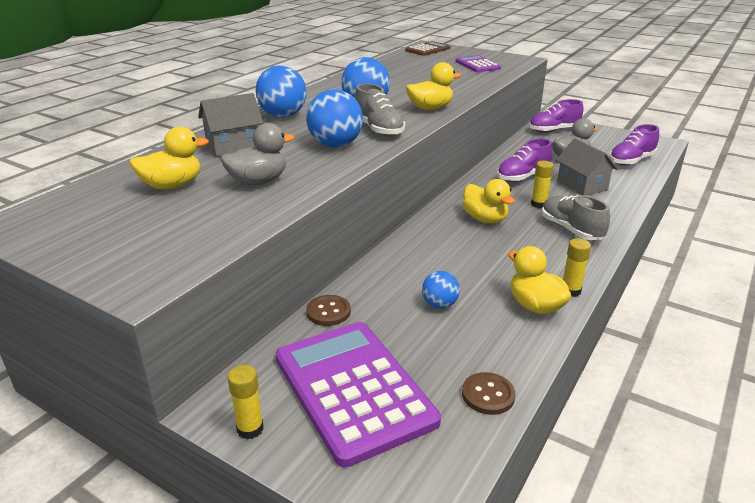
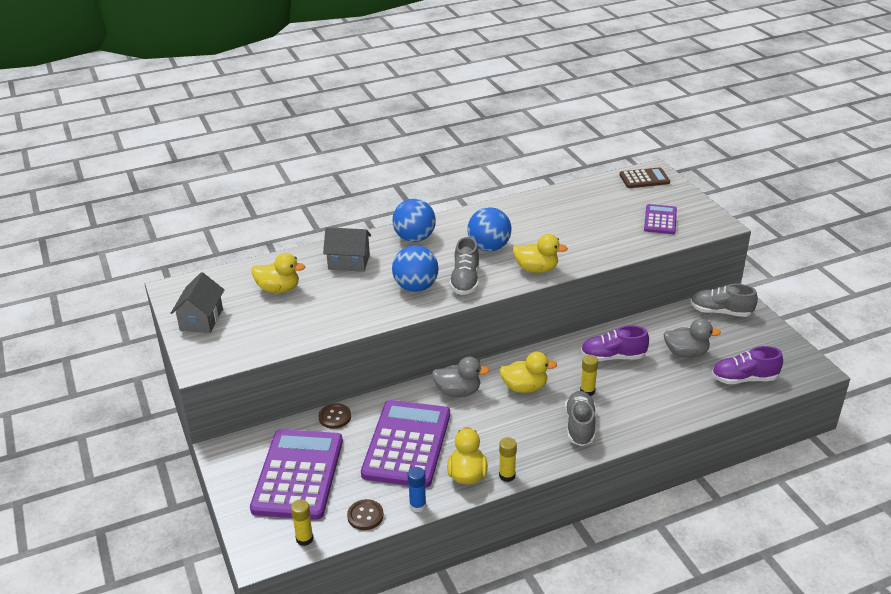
camera: 35 degrees right, 5 degrees up
grey duck [221,123,295,185] -> grey duck moved to [432,357,490,397]
yellow glue stick [228,365,263,439] -> yellow glue stick moved to [291,499,313,546]
blue ball [422,271,460,309] -> purple calculator [361,400,450,488]
yellow duck [462,179,515,223] -> yellow duck turned 90 degrees counterclockwise [499,352,557,393]
purple shoe [529,99,583,133] -> grey shoe [690,284,758,317]
grey house [556,139,617,196] -> grey house moved to [171,272,224,333]
none -> blue glue stick [407,467,426,512]

